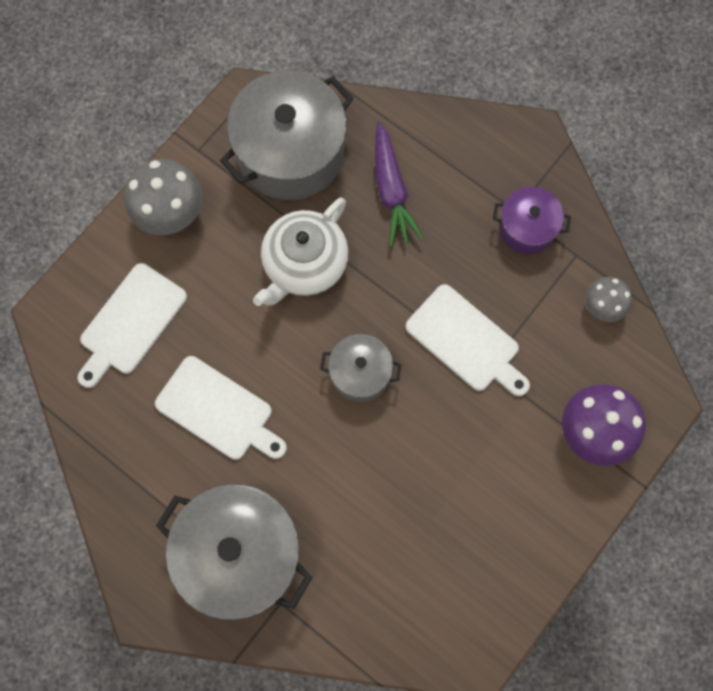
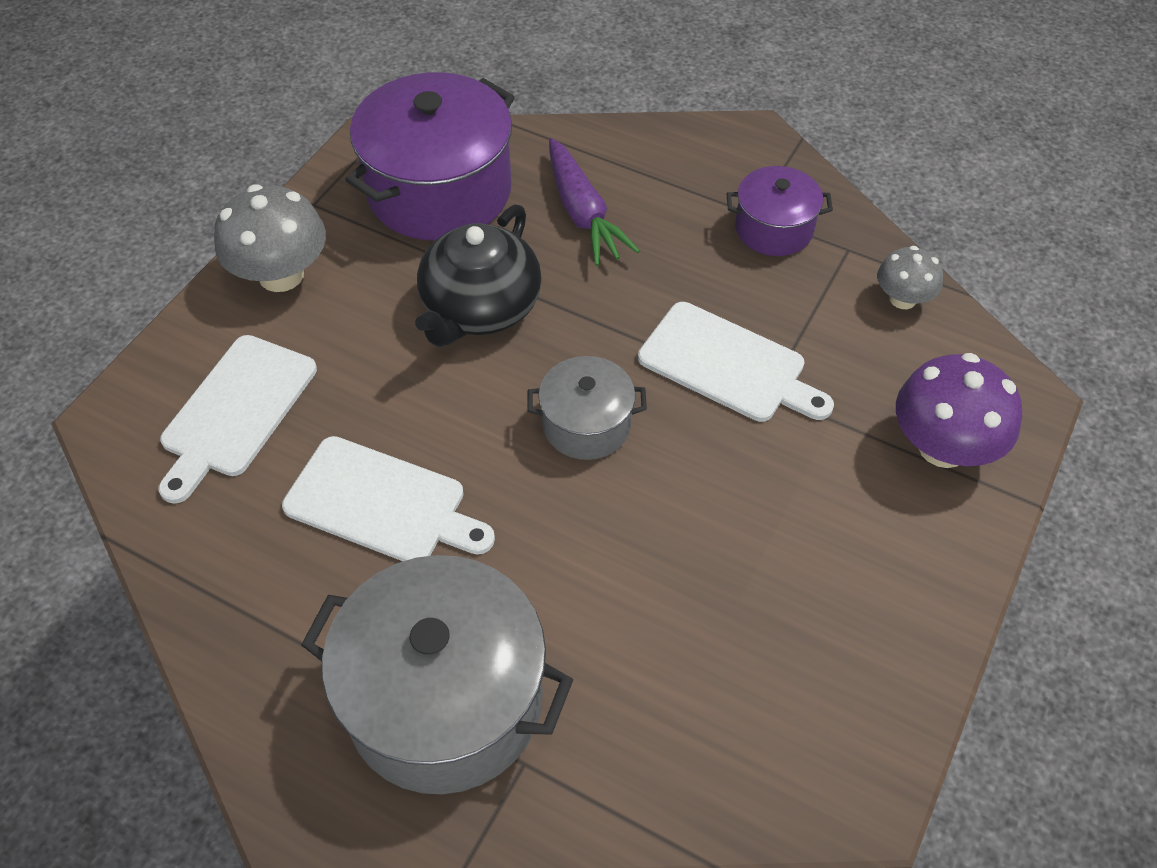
camera: 10 degrees left, 20 degrees down
grey pot [220,70,354,200] -> purple pot [345,72,515,240]
white teapot [253,198,349,306] -> black teapot [415,204,542,347]

